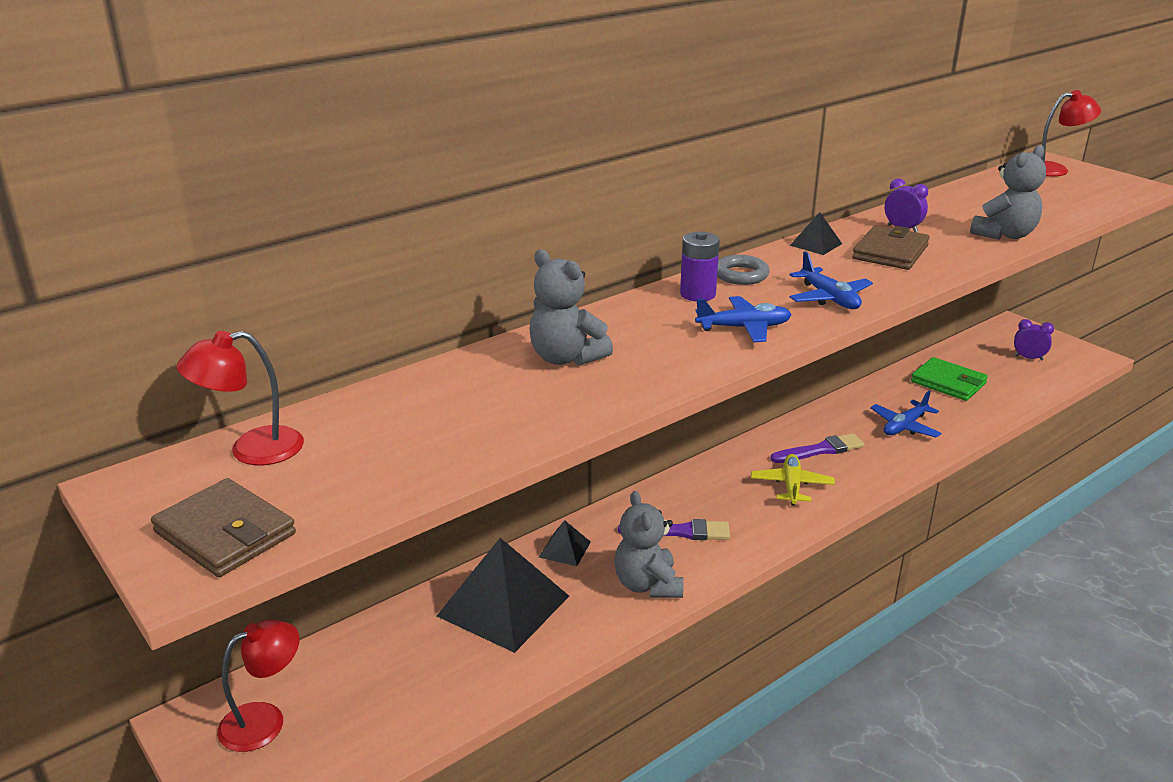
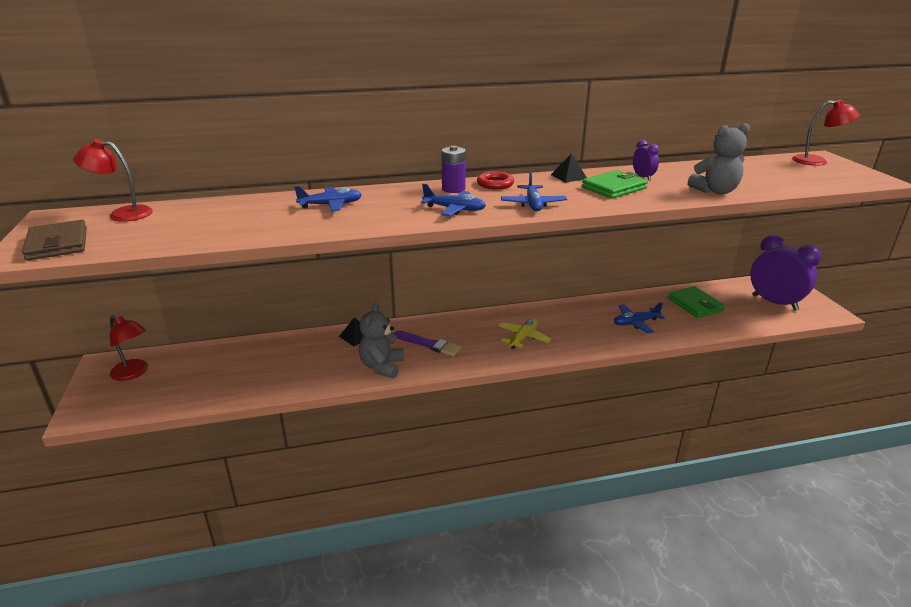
camera: 25 degrees right, 0 degrees up
red lamp [217,619,300,752] -> red lamp turned 45 degrees clockwise [110,315,148,381]
black pyramid [437,538,569,653] -> none
grey teddy bear [529,249,613,366] -> blue plane [294,186,362,211]
grey ring [717,255,770,285] -> red ring [477,171,514,190]
purple brush [770,433,864,463] -> none
brown wallet [852,225,930,270] -> green wallet [582,170,648,199]
purple clock [1014,319,1054,361] -> purple clock [750,235,822,311], size x2.20

